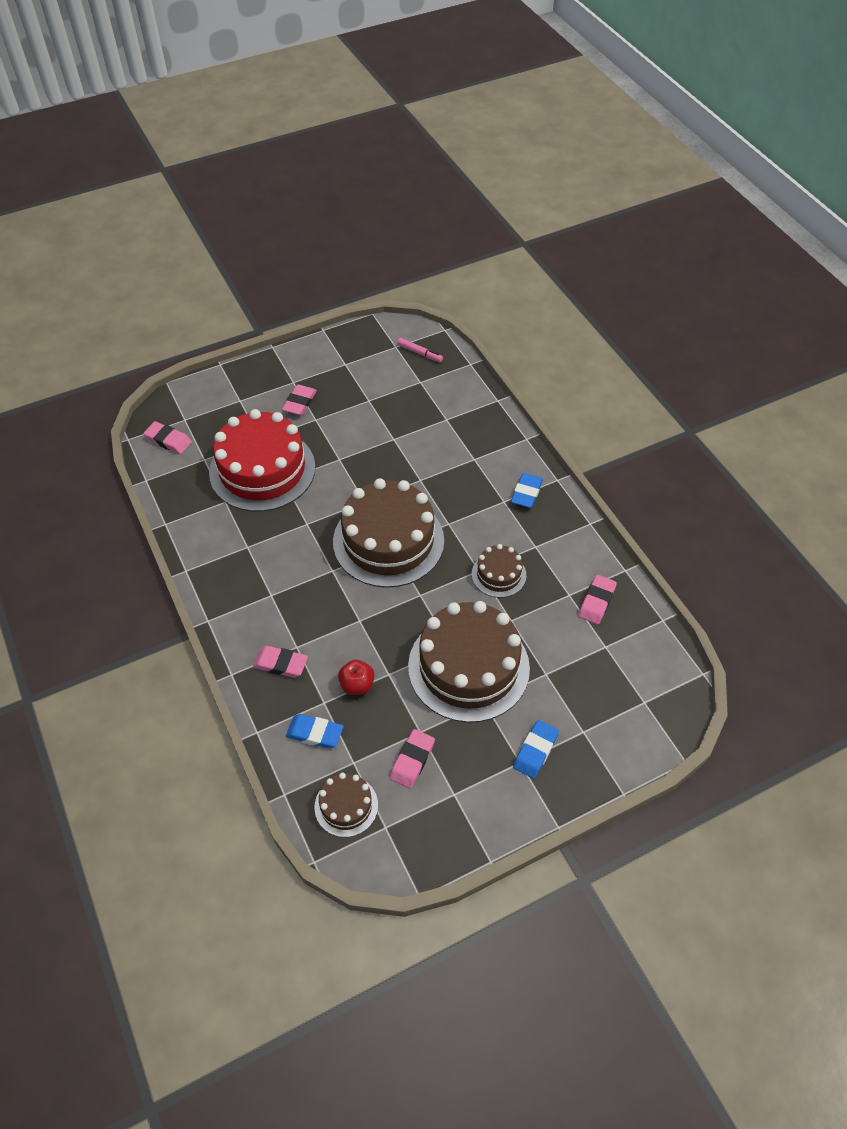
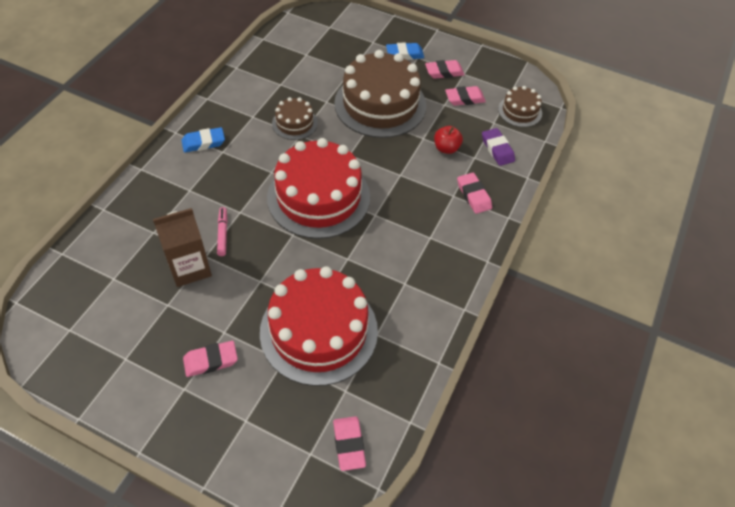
camera: 130 degrees left, 0 degrees up
blue eraser [286,714,343,749] -> purple eraser [482,128,515,166]
brown cake [333,478,444,588] -> red cake [267,138,370,239]
pink marker [397,338,443,362] -> pink marker moved to [217,207,228,256]
pink eraser [578,575,617,624] -> pink eraser moved to [425,60,465,79]
none -> brown carton [153,208,212,287]

